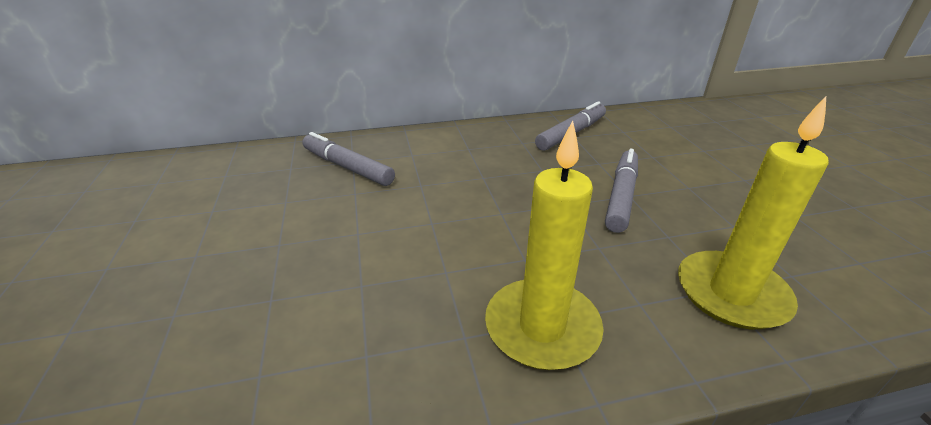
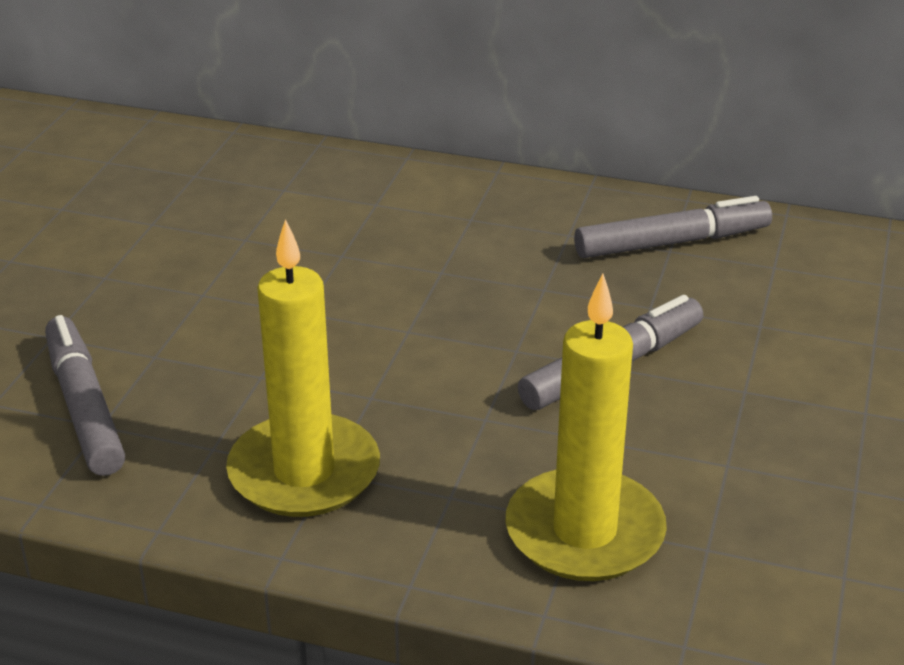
camera: 30 degrees right, 0 degrees up
grey marker [302,132,395,186] -> grey marker moved to [45,315,125,476]

